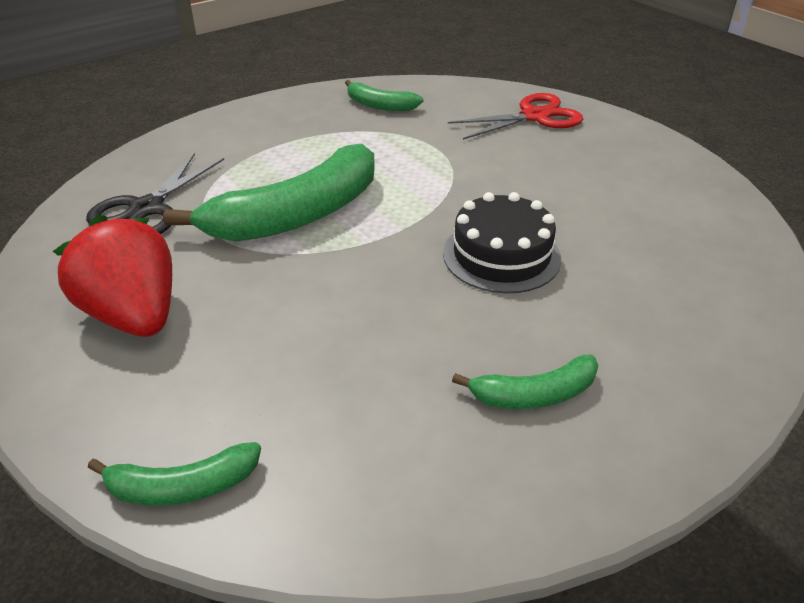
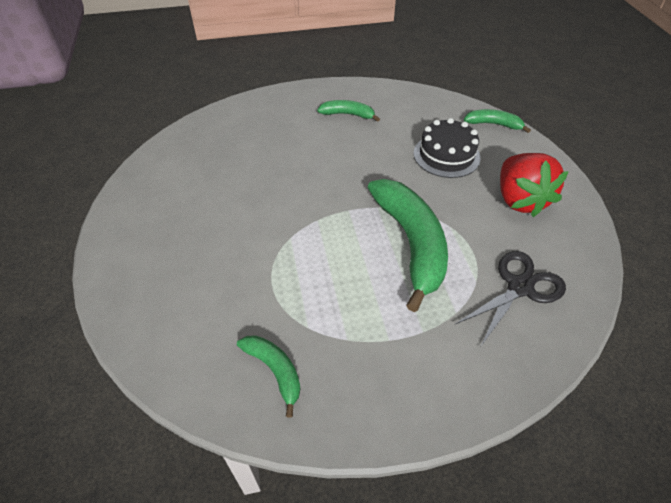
camera: 155 degrees left, 10 degrees up
green banana [163,144,375,241] -> green banana turned 90 degrees clockwise [367,179,448,312]
black cake [443,192,561,293] -> black cake moved to [413,118,481,178]
red scissors [448,93,583,140] -> none

